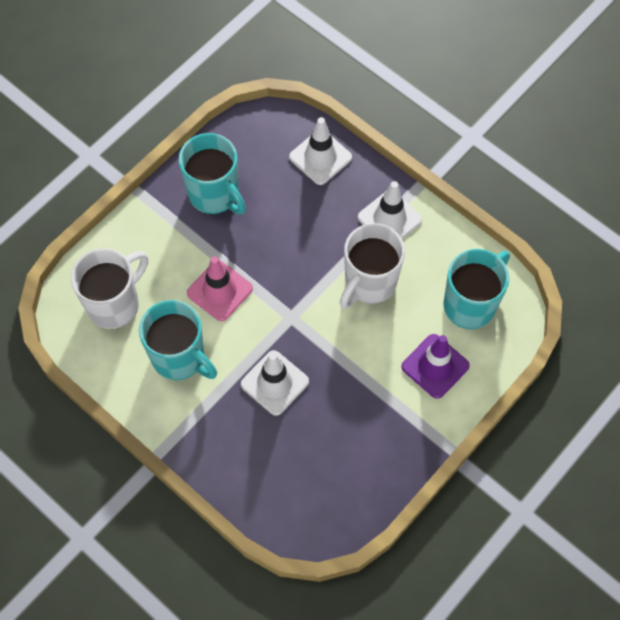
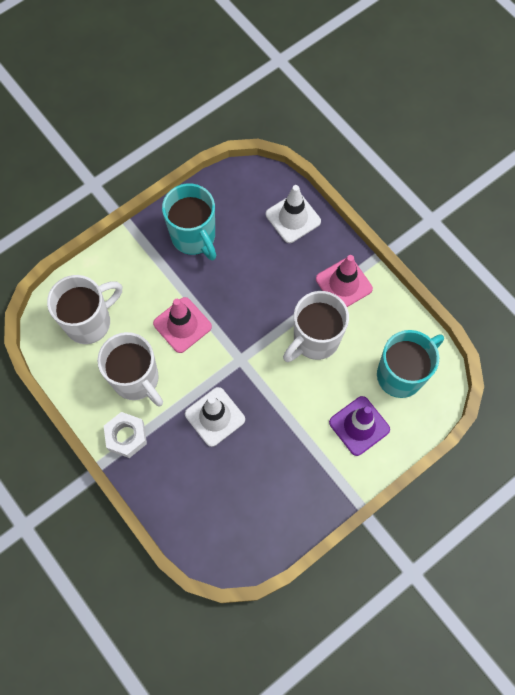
camera: 10 degrees right, 5 degrees up
turquoise mug [139,300,217,380] -> white mug [97,332,163,407]
white traffic cone [358,181,422,239] -> pink traffic cone [316,255,373,307]
none -> white nut [104,412,147,458]

